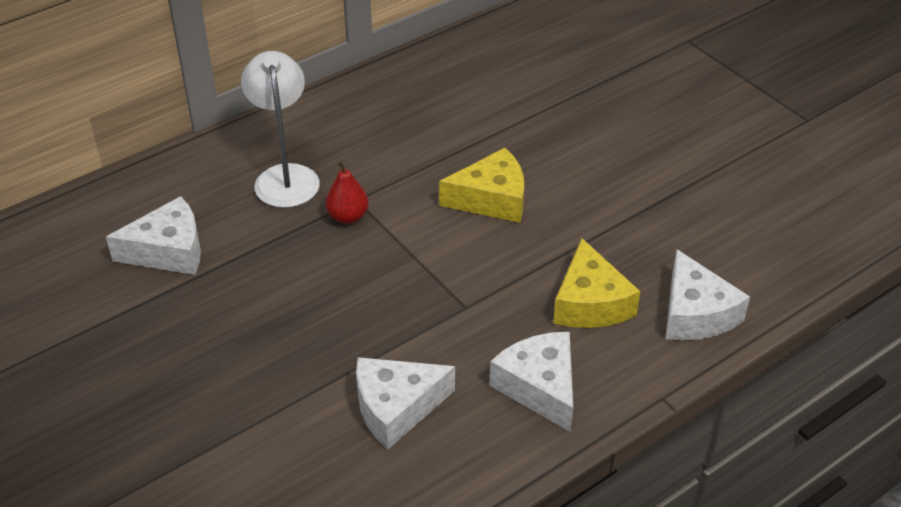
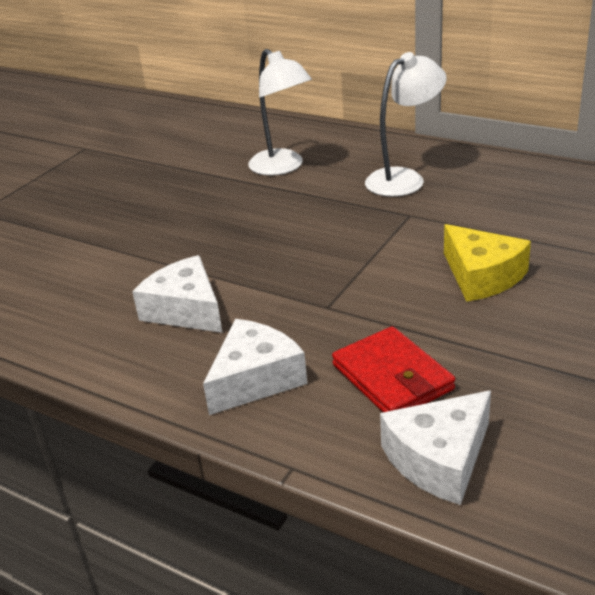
camera: 70 degrees right, 10 degrees down
white cheese [106,196,201,275] -> white lamp [248,49,312,176]
red pear [325,161,369,224] -> none
yellow cheese [553,238,640,328] -> red wallet [332,326,455,412]

